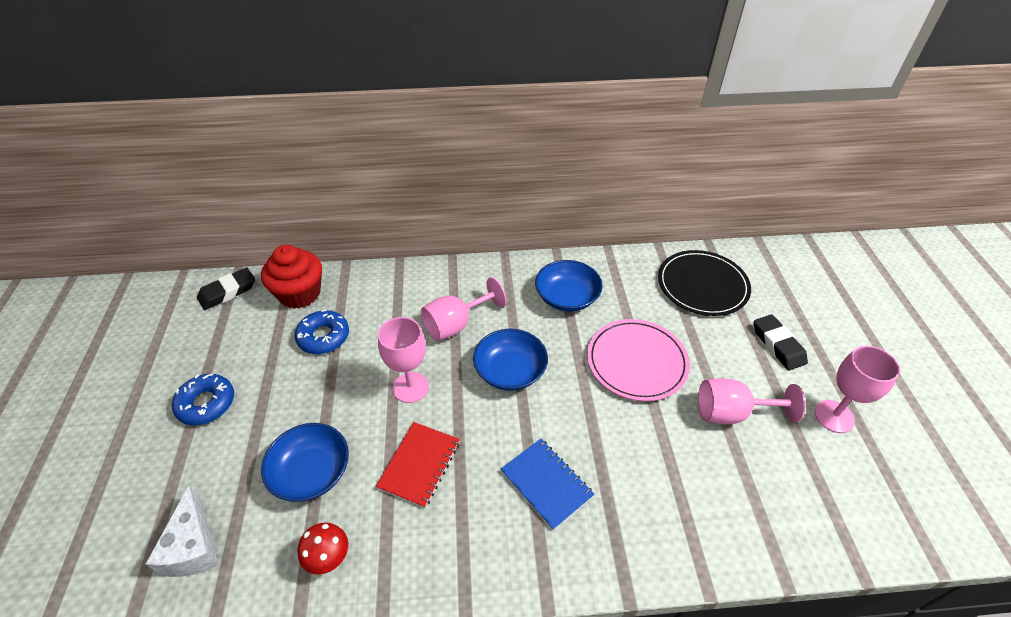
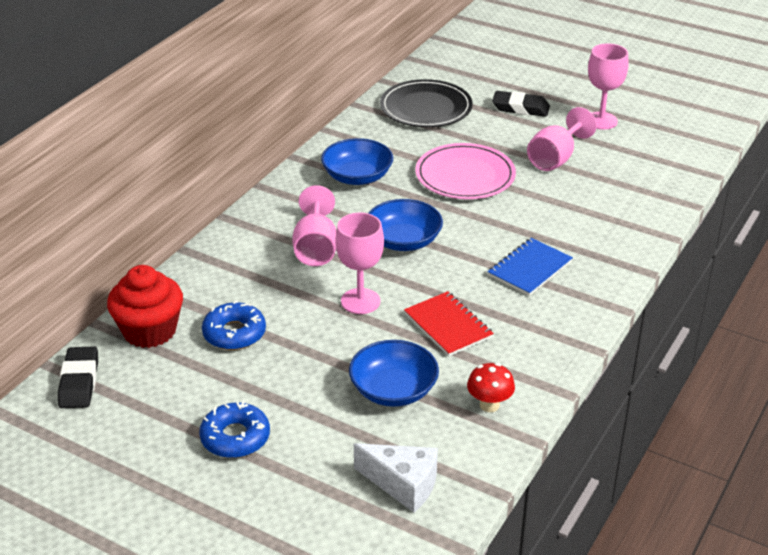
camera: 55 degrees left, 10 degrees down
blue notebook [501,439,595,530] -> blue notebook turned 45 degrees counterclockwise [488,238,573,296]

